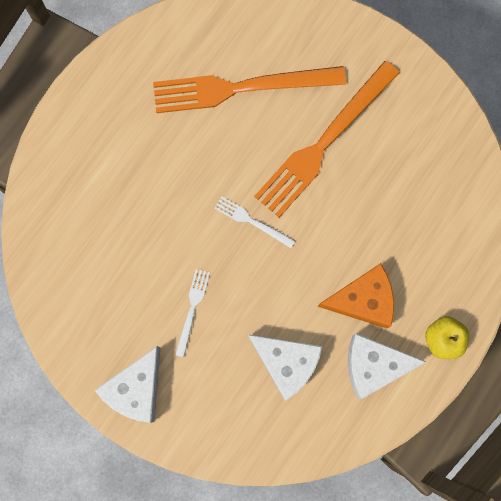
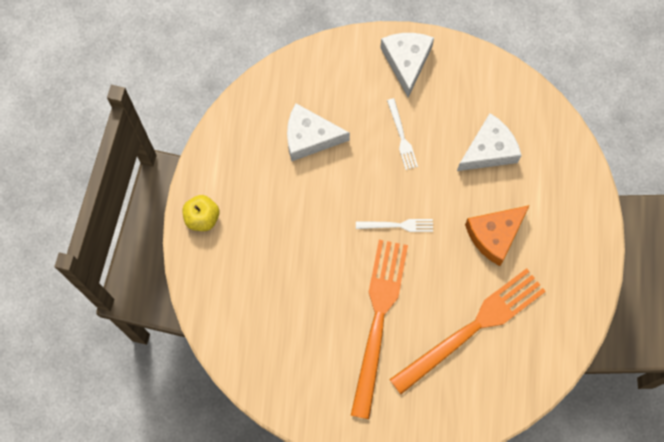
camera: 150 degrees right, 5 degrees down
orange cheese [317,263,394,328] -> orange cheese moved to [465,205,530,266]
white cheese [348,334,426,399] -> white cheese moved to [457,113,522,171]

